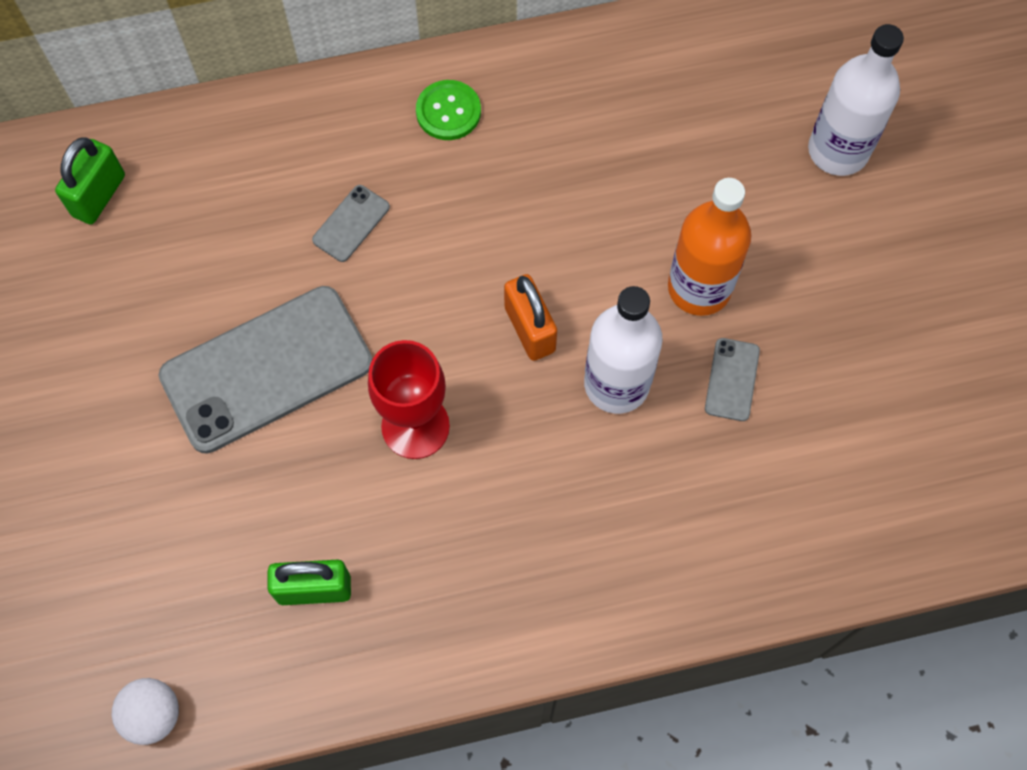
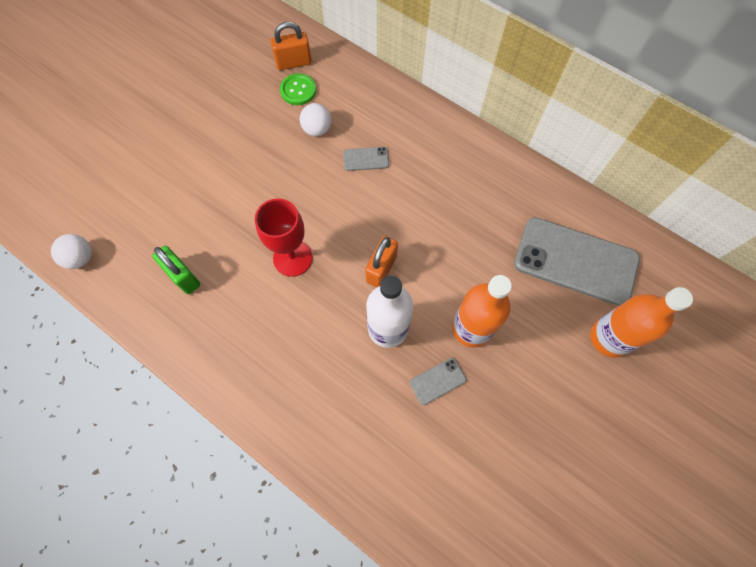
camera: 50 degrees right, 0 degrees up
green padlock [55,137,125,225] -> orange padlock [271,22,312,70]
grey phone [159,286,372,454] -> grey phone moved to [514,217,640,306]
green button [416,80,481,140] -> green button moved to [280,73,316,105]
white bottle [808,24,904,176] -> orange bottle [590,287,693,358]
none -> white ball [300,103,331,136]

